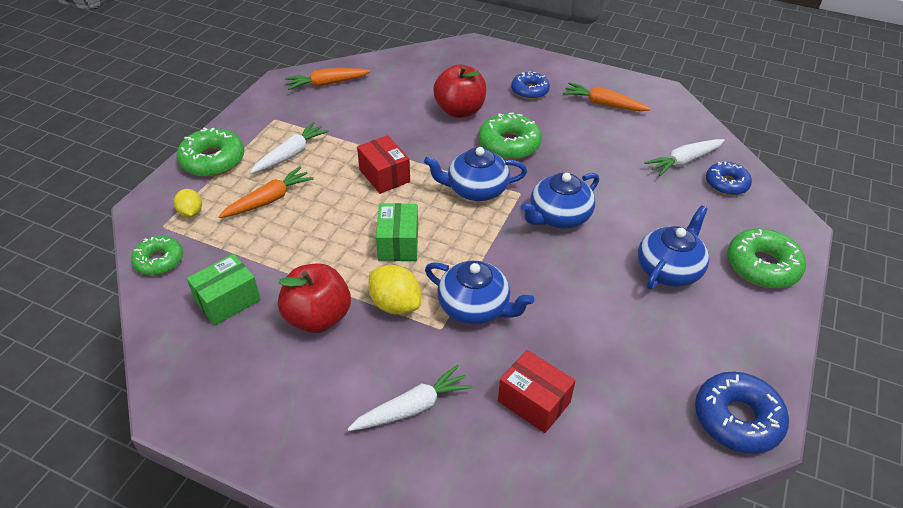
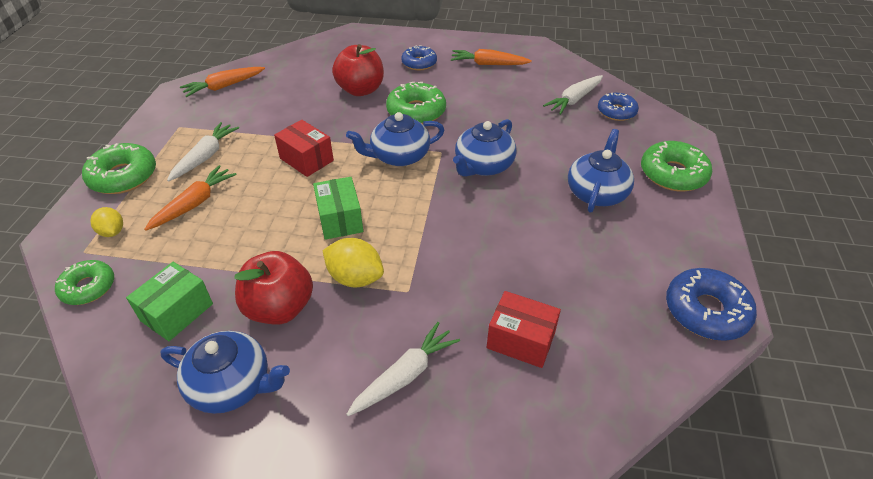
camera: 15 degrees left, 0 degrees up
blue teapot [425,260,534,325] -> blue teapot moved to [160,331,290,414]

